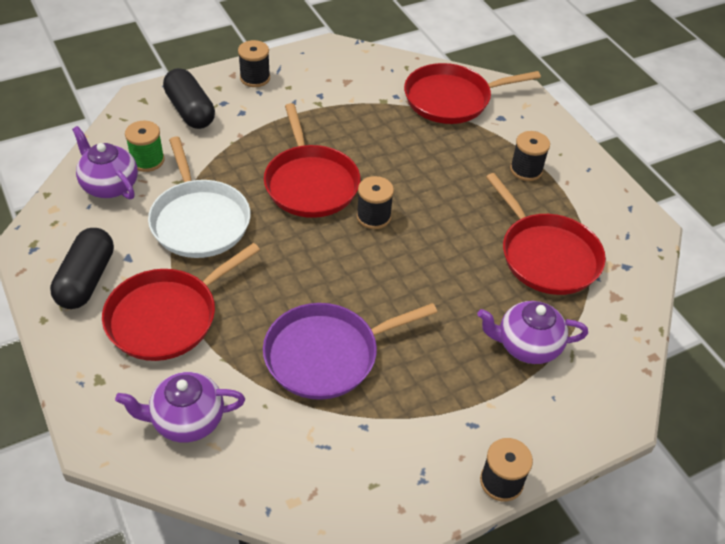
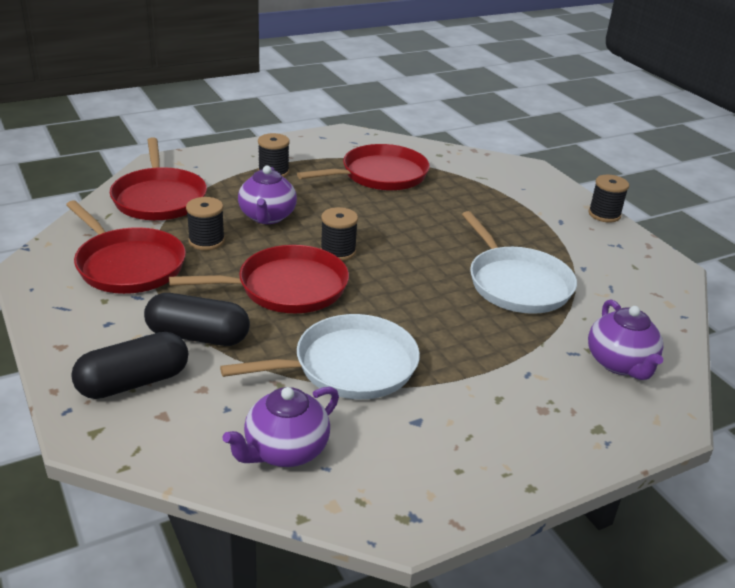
camera: 90 degrees left, 15 degrees down
black capsule [50,228,114,309] -> black capsule moved to [144,293,250,346]
red pan [102,243,260,361] -> red pan moved to [66,200,186,294]
green spool [125,121,164,172] -> none
black spool [238,40,270,87] -> black spool moved to [186,197,225,250]
purple pan [263,303,438,400] -> white pan [462,211,577,314]
purple teapot [477,301,588,364] -> purple teapot moved to [238,166,297,224]

